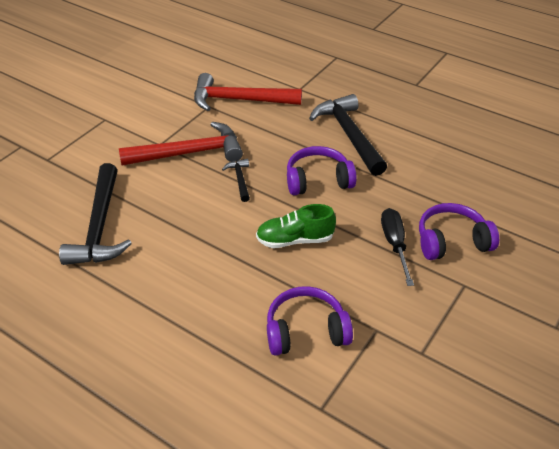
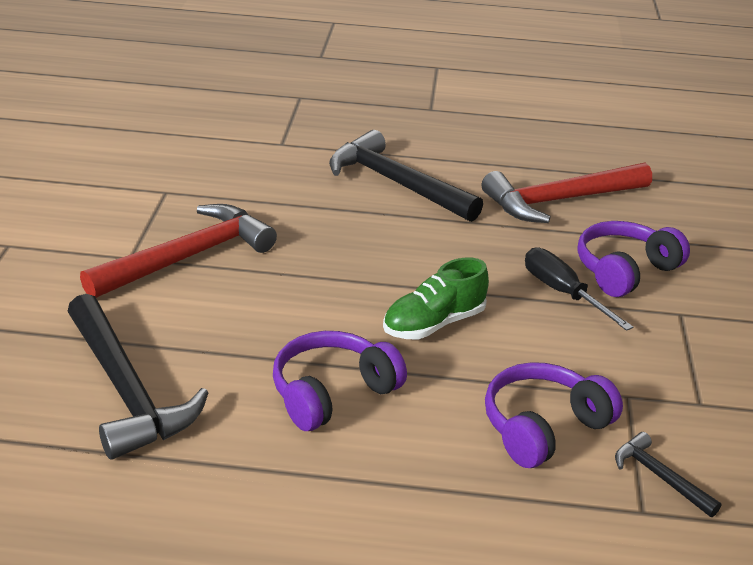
camera: 30 degrees left, 10 degrees down
red hammer [194,73,302,111] -> red hammer moved to [482,163,652,223]
black hammer [222,159,250,202] -> black hammer moved to [615,432,721,517]
purple headphones [287,146,357,195] -> purple headphones moved to [273,331,407,431]

